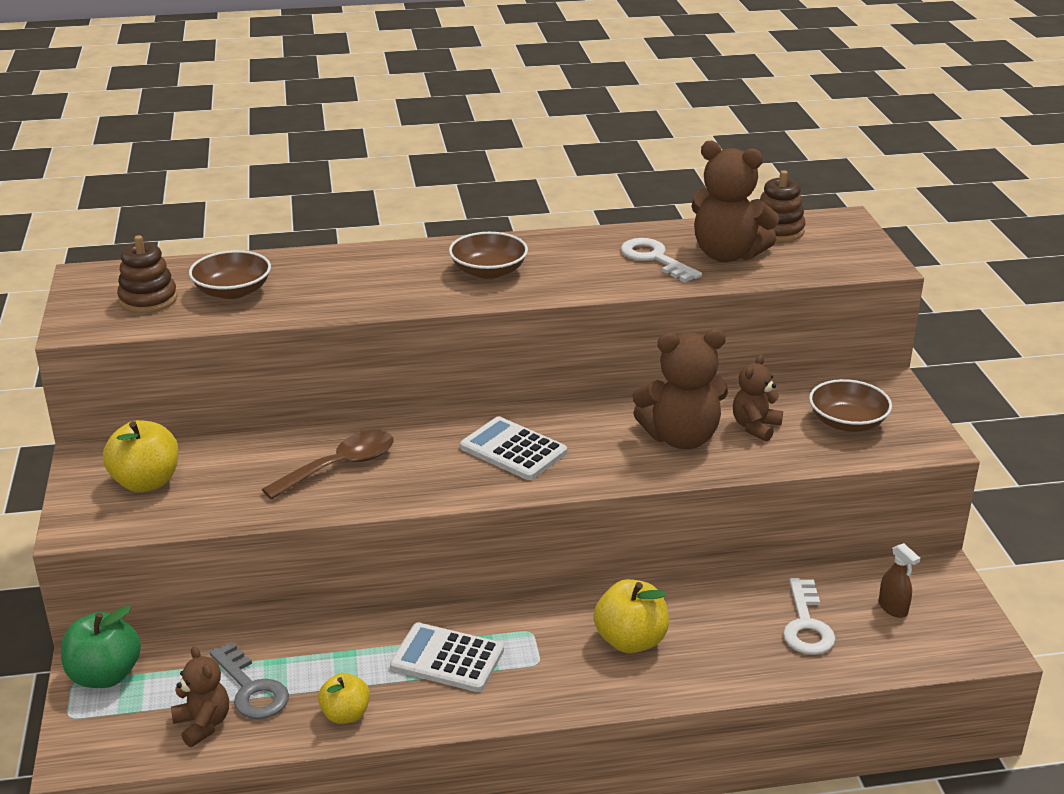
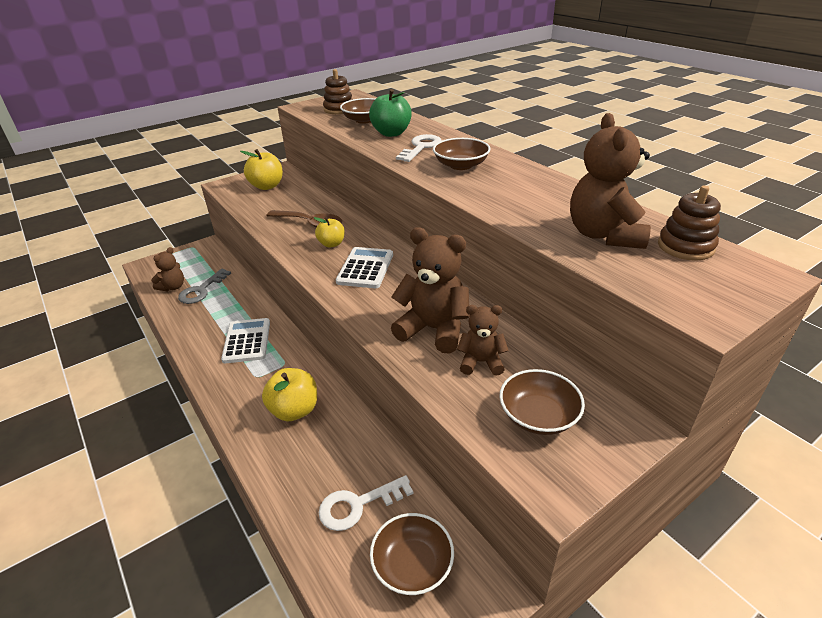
camera: 65 degrees right, 5 degrees up
green apple [61,606,141,688] -> green apple moved to [369,89,411,137]
yellow apple [318,673,370,724] -> yellow apple moved to [314,217,345,247]
white key [621,238,702,282] -> white key moved to [396,134,442,162]
brown teddy bear [632,329,728,449] -> brown teddy bear turned 150 degrees clockwise [391,227,470,354]
brown spray bottle [879,543,920,618] -> brown bowl [370,513,454,595]

